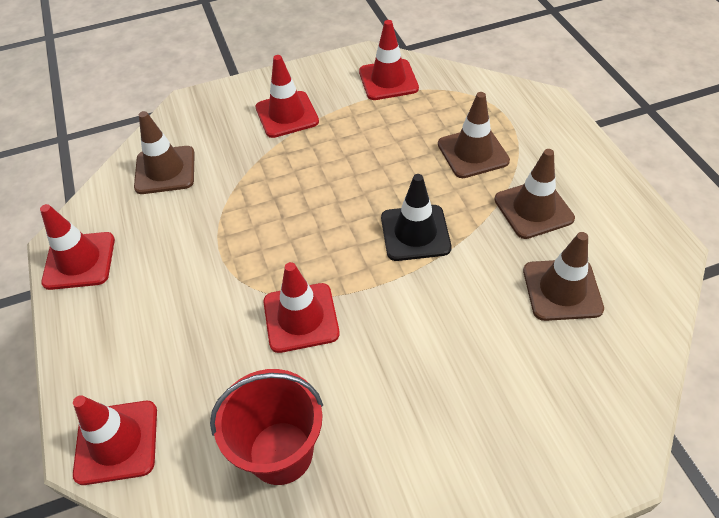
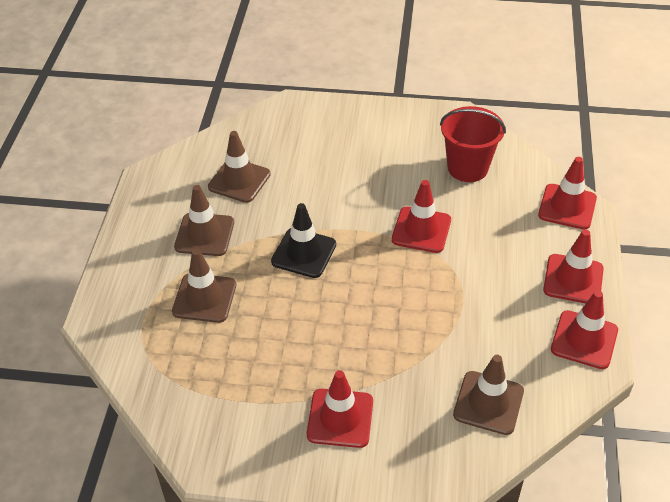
camera: 155 degrees left, 5 degrees down
red traffic cone [359,20,419,100] -> red traffic cone moved to [543,229,604,303]

